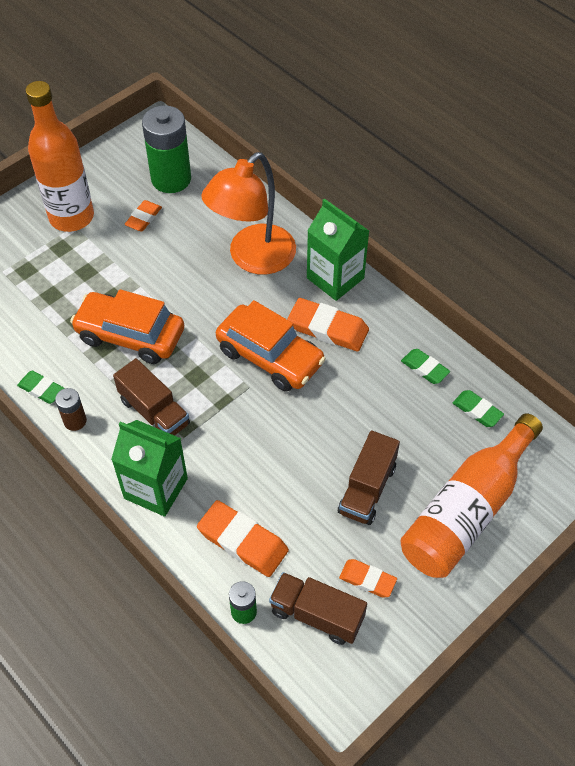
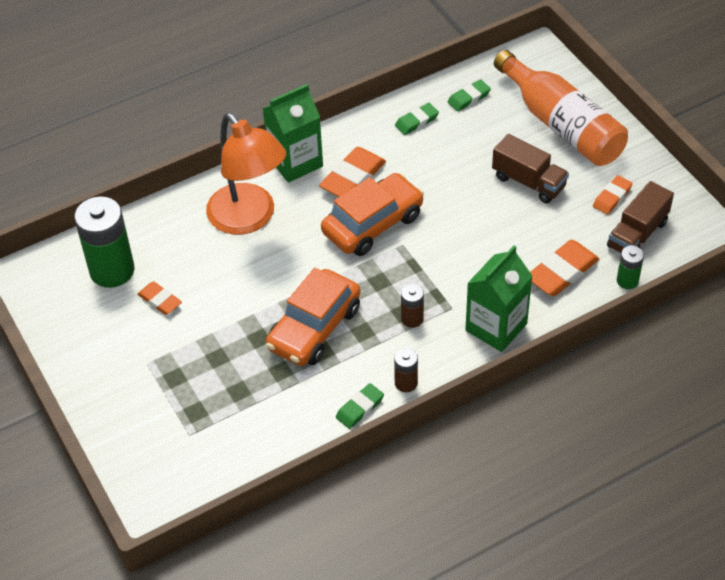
camera: 75 degrees left, 5 degrees down
orange bottle [25,81,94,232] -> none
brown truck [113,358,190,436] -> brown battery [401,284,424,328]

